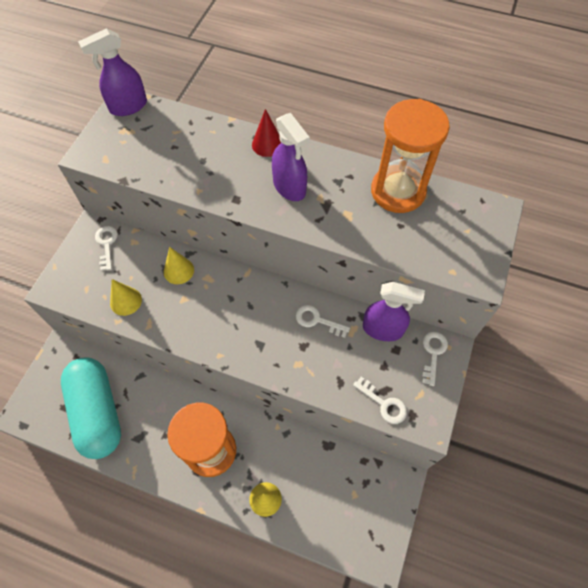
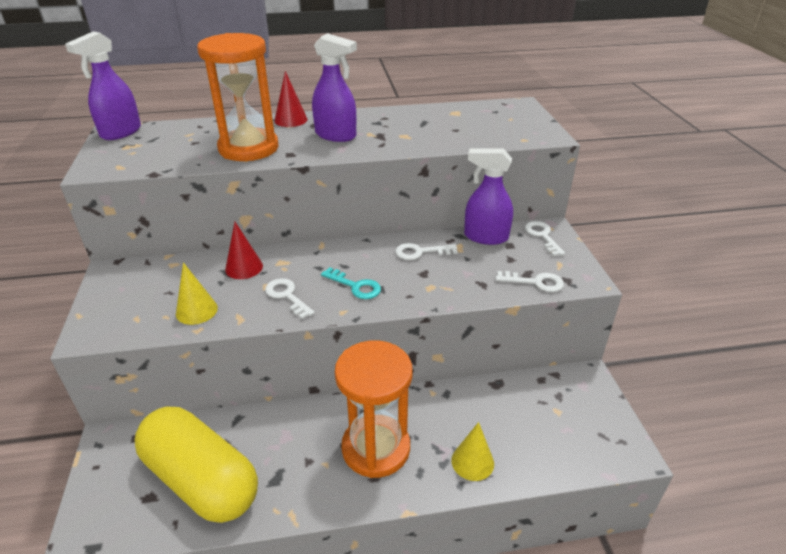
camera: 30 degrees left, 25 degrees down
turquoise capsule [61,358,121,459] -> yellow capsule [134,407,258,523]
white key [95,226,118,271] -> white key moved to [265,278,315,319]
yellow cone [164,247,194,284] -> red cone [225,222,263,279]
purple spray bottle [363,282,425,341] -> purple spray bottle turned 150 degrees counterclockwise [464,148,513,245]
orange hourglass [371,99,450,213] -> orange hourglass moved to [197,33,279,161]
none -> turquoise key [321,267,381,299]

